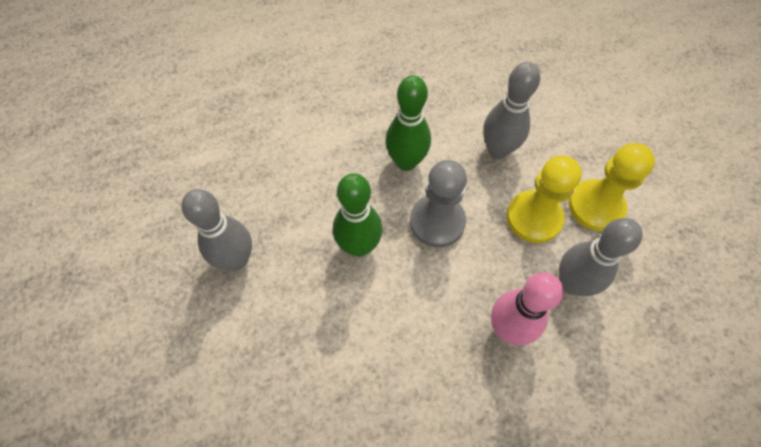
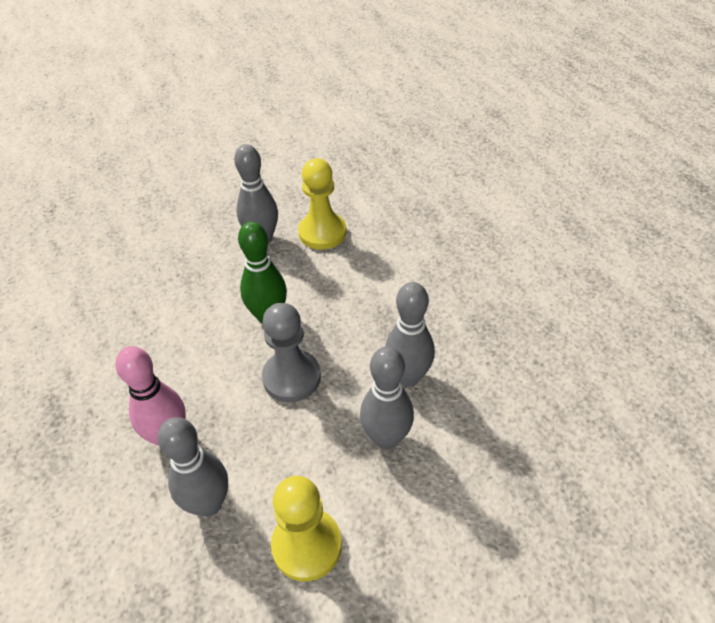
camera: 90 degrees right, 15 degrees down
green bowling pin [386,75,431,171] -> none
yellow pawn [507,155,582,243] -> yellow pawn moved to [298,158,346,250]
none -> grey bowling pin [385,282,435,387]

